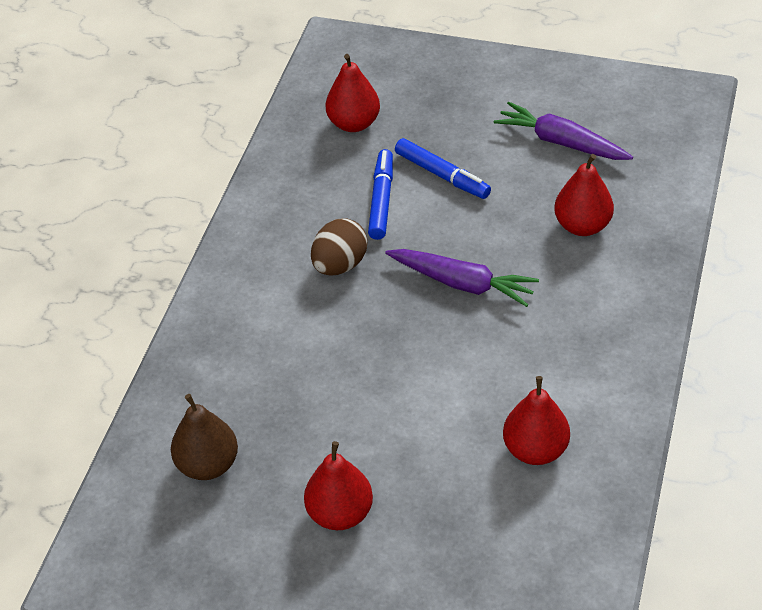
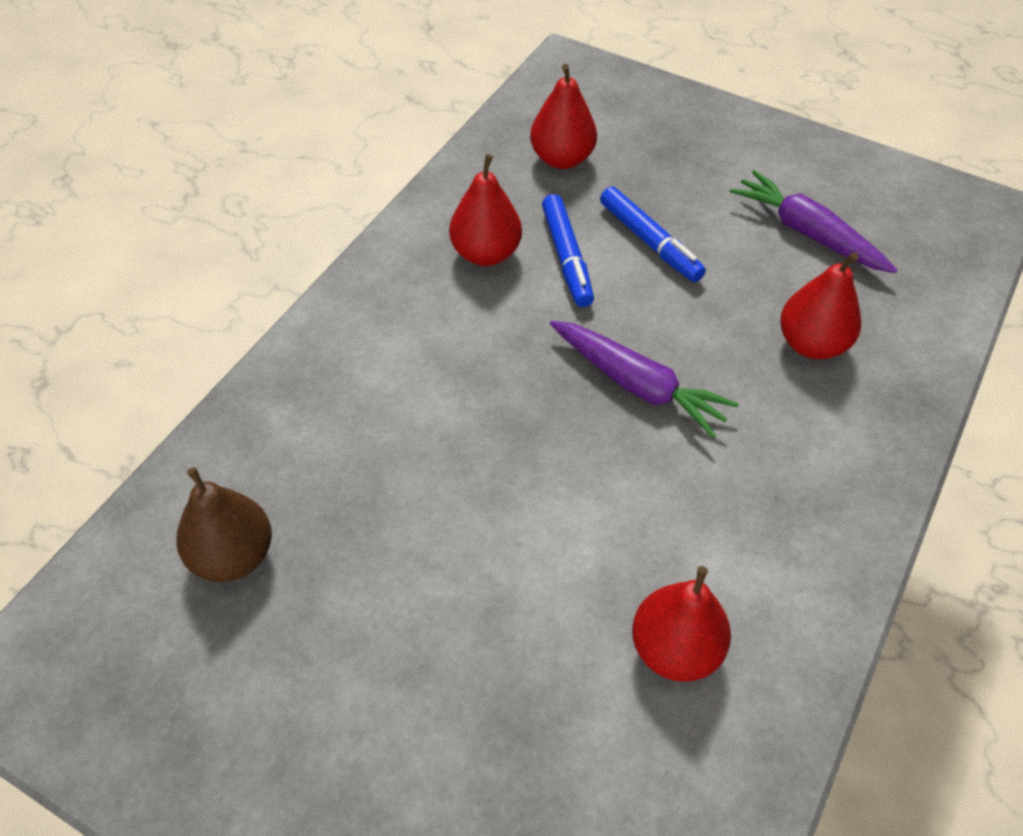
camera: 10 degrees right, 5 degrees up
red pear [304,441,373,530] -> red pear moved to [449,154,522,266]
brown egg [311,218,367,275] -> none
blue marker [368,149,393,240] -> blue marker turned 150 degrees clockwise [542,194,594,307]

